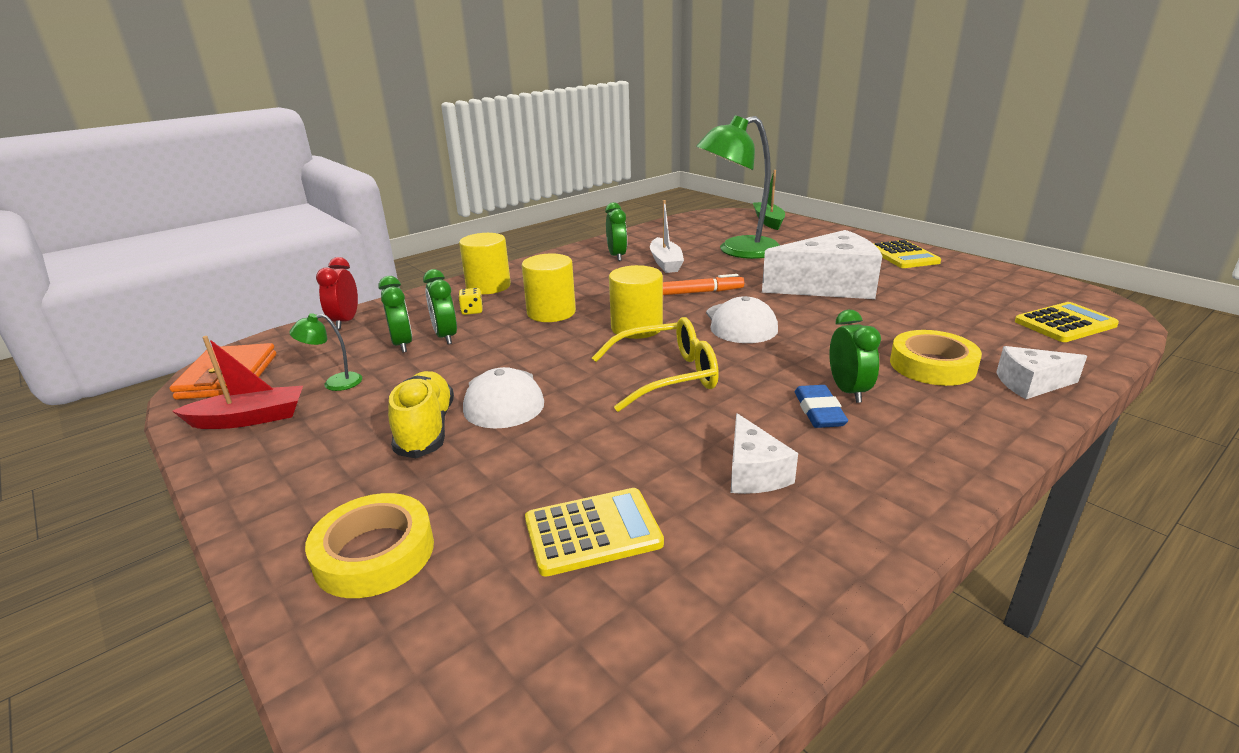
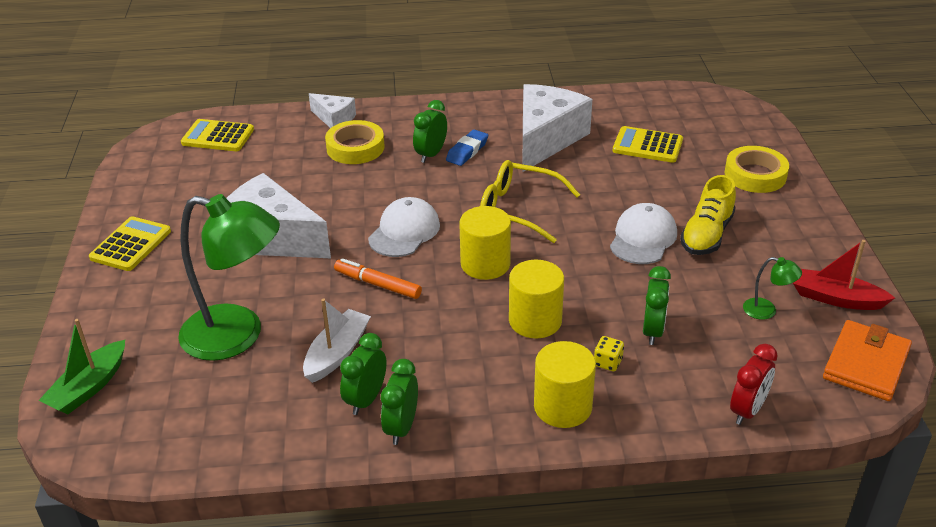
camera: 145 degrees left, 10 degrees up
green clock [378,276,412,353] -> green clock moved to [381,359,418,445]
white cheese [731,413,798,494] -> white cheese [522,84,592,172], size x1.97

